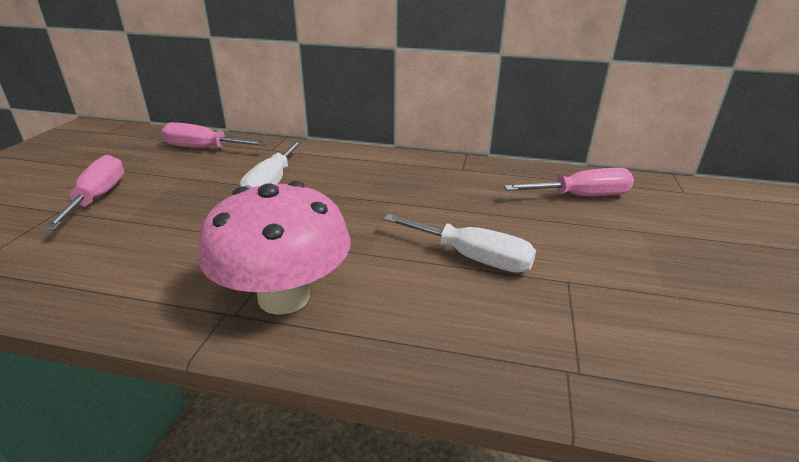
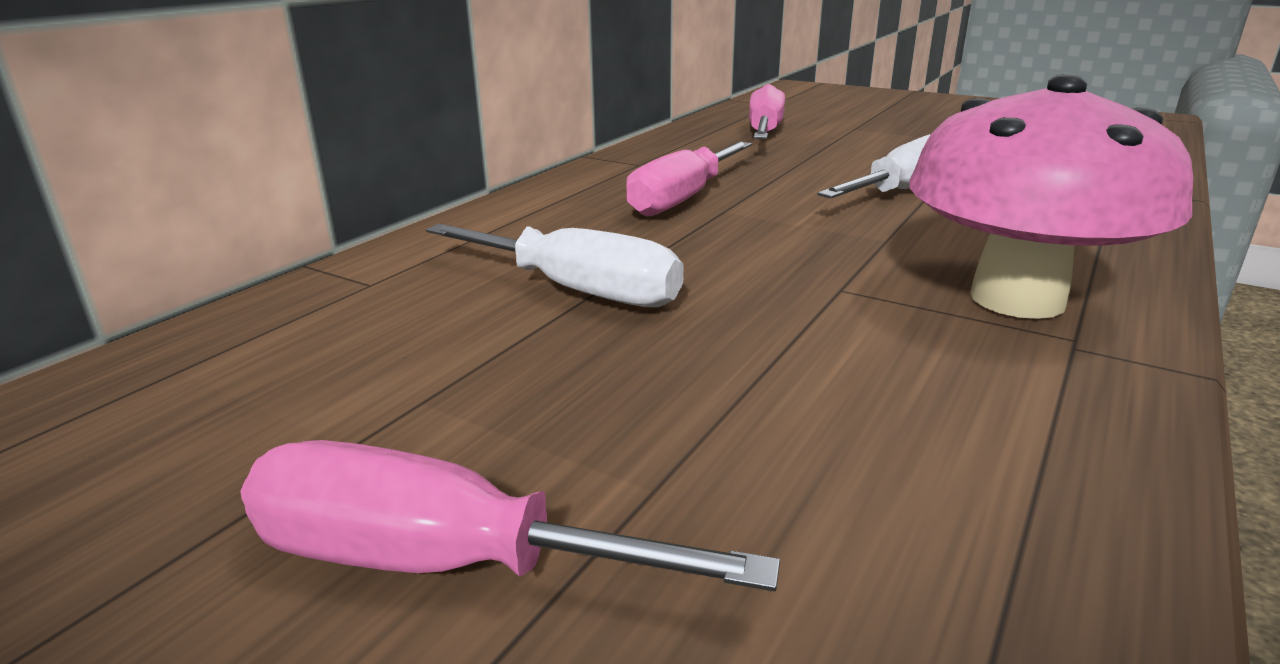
camera: 70 degrees left, 5 degrees down
pink screwdriver [161,122,267,148] -> pink screwdriver moved to [626,142,752,217]

